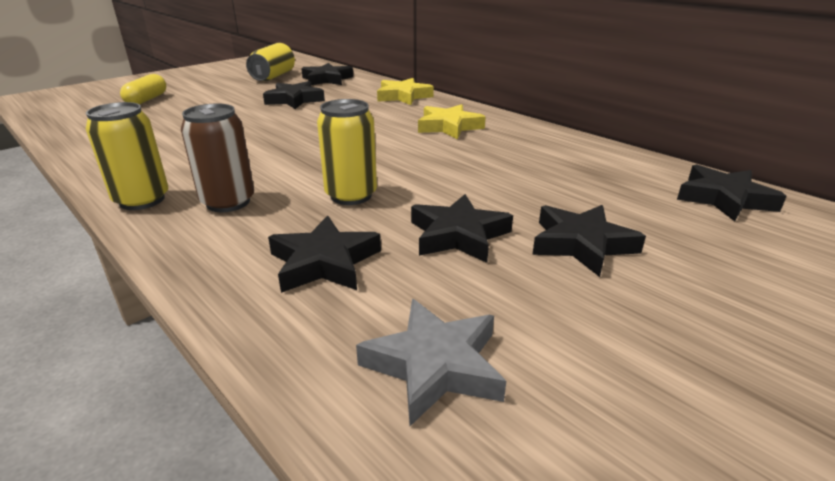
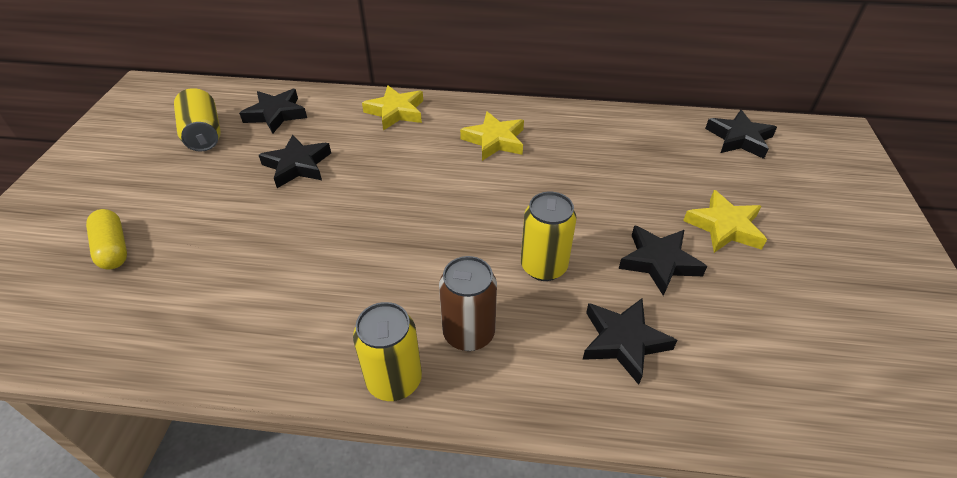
camera: 40 degrees left, 15 degrees up
grey star [356,299,506,426] -> none
black star [532,205,646,277] -> yellow star [683,190,767,253]

